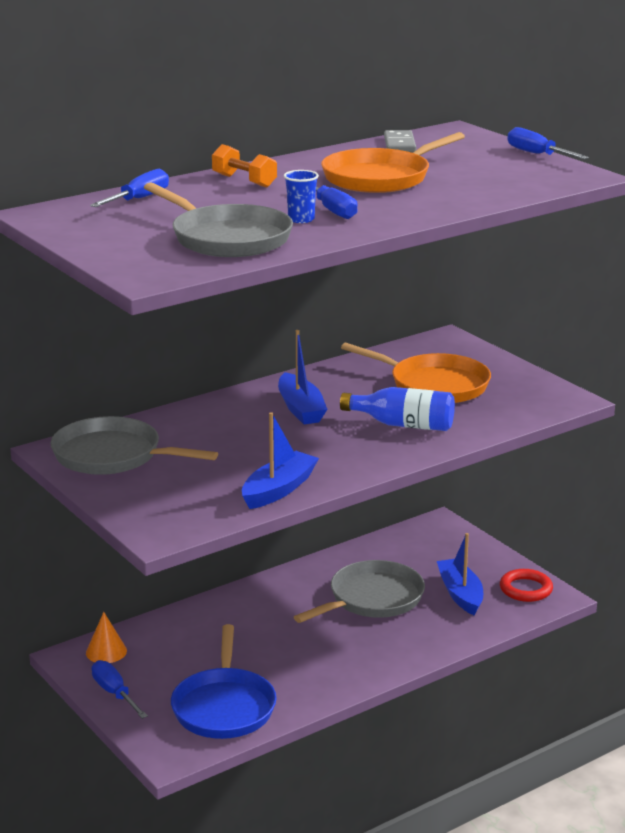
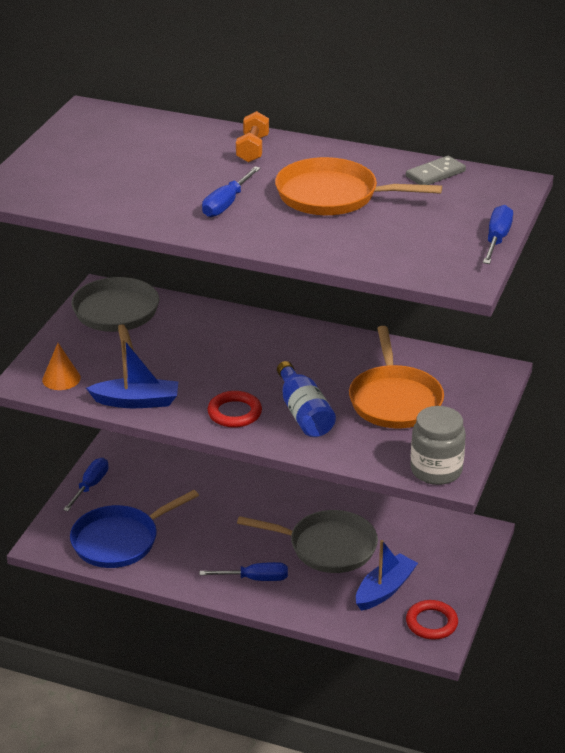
camera: 55 degrees right, 10 degrees up
orange cone [86,612,127,663] -> orange cone moved to [42,343,81,390]
blue screwdriver [90,169,169,207] -> blue screwdriver moved to [199,562,288,581]
grey pan [144,182,293,257] -> none
blue boat [278,330,327,425] -> none
blue cup [284,170,319,223] -> none
none -> red ring [208,391,262,428]
none -> grey jar [410,406,466,485]

